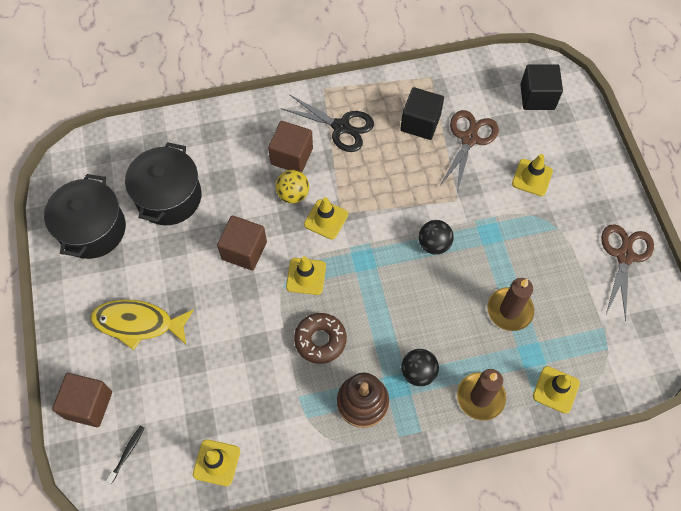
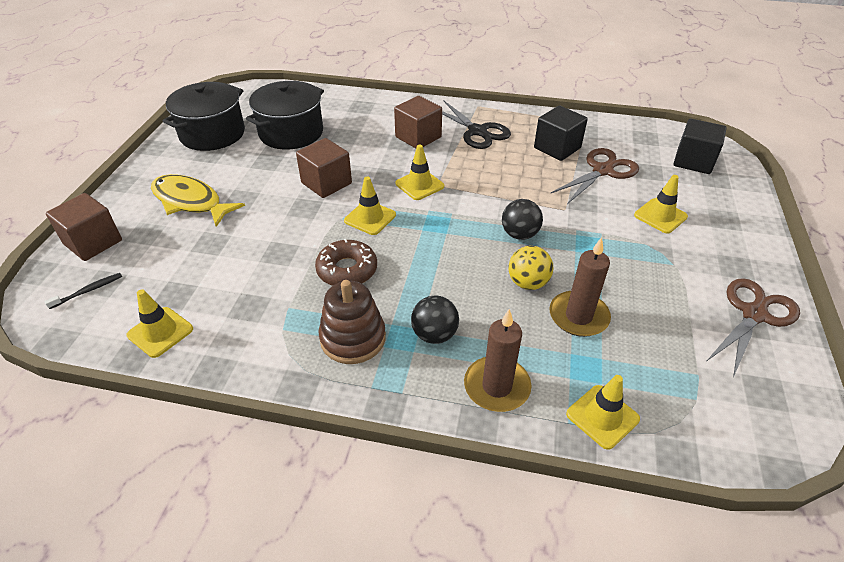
camera: 25 degrees right, 20 degrees down
yellow ball [275,170,309,203] -> yellow ball moved to [508,246,553,290]

